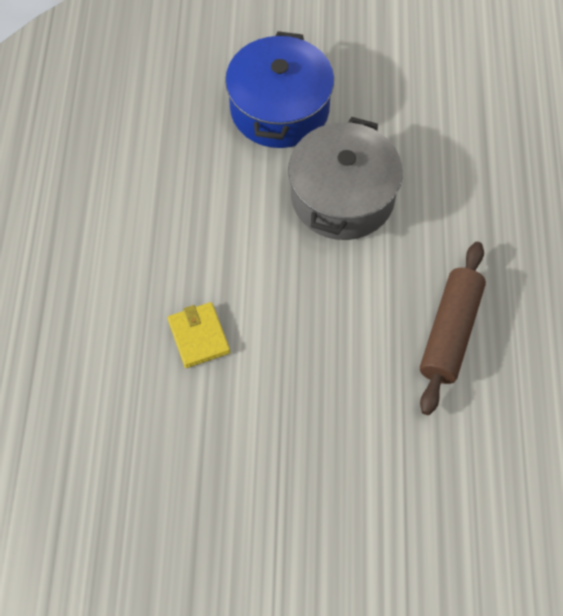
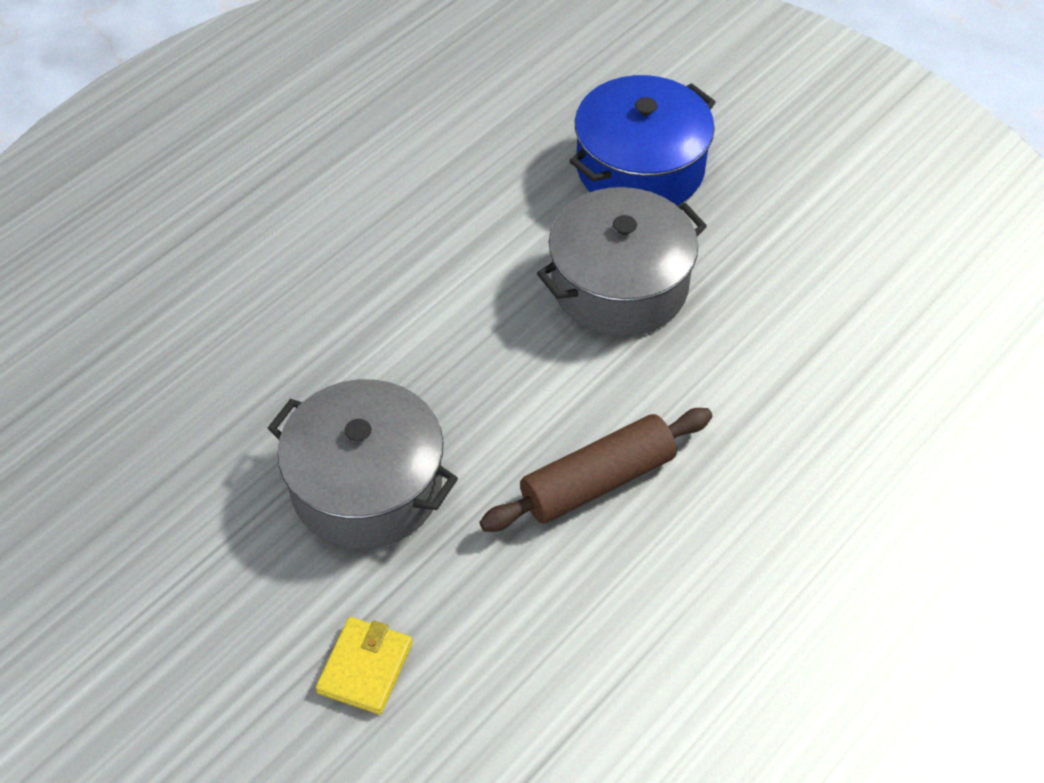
camera: 40 degrees right, 10 degrees down
yellow wallet [168,302,230,368] -> yellow wallet moved to [315,617,412,715]
none -> grey pot [268,379,458,549]

